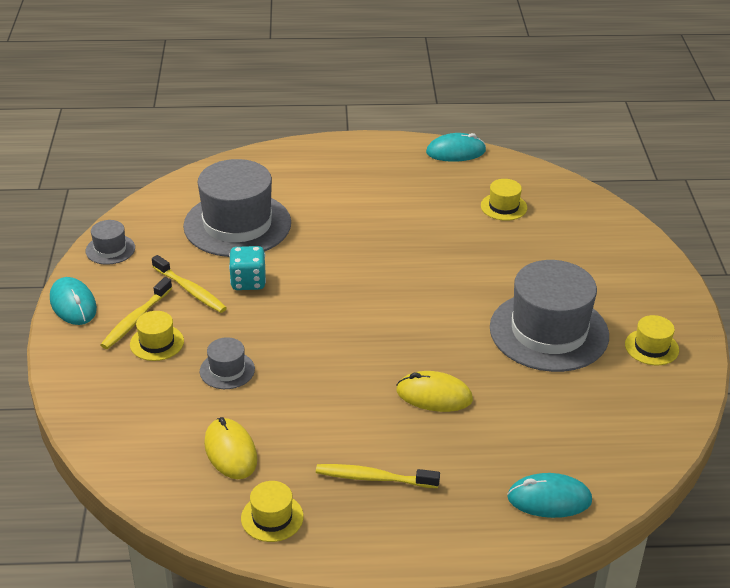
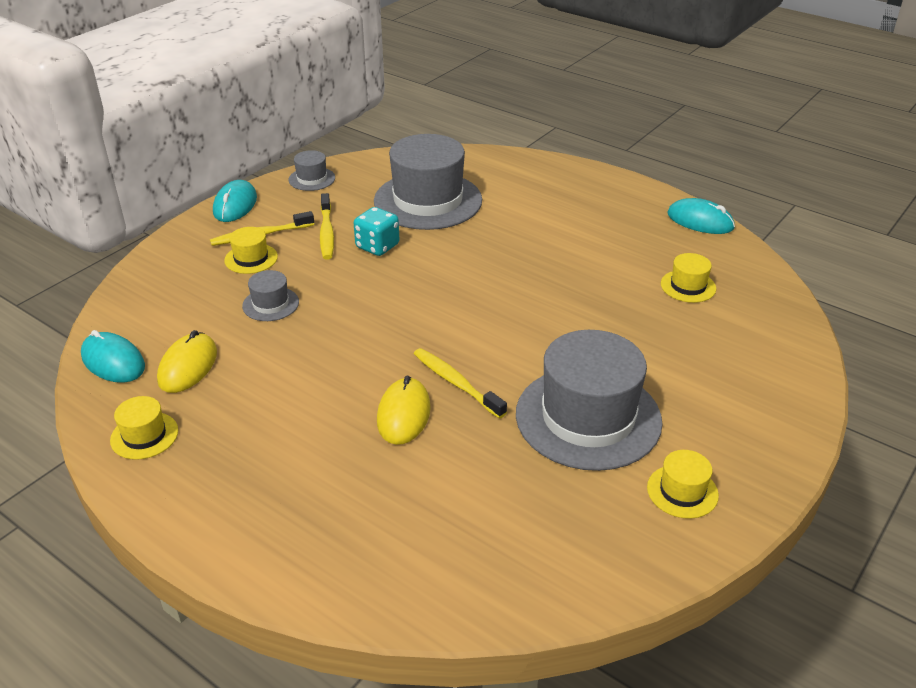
camera: 40 degrees right, 0 degrees up
yellow toothbrush [316,464,440,488] -> yellow toothbrush moved to [414,348,507,419]
yellow mouse [396,371,473,412] -> yellow mouse turned 45 degrees clockwise [377,375,431,445]
turquoise mouse [507,473,592,518] -> turquoise mouse moved to [81,330,145,383]

